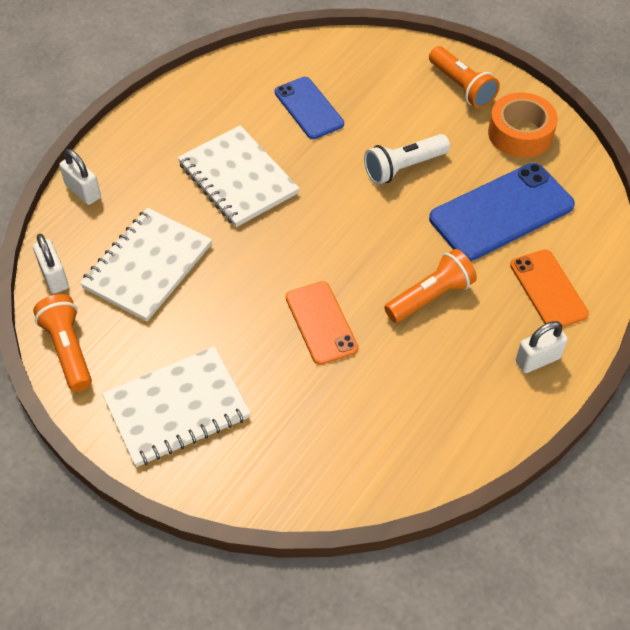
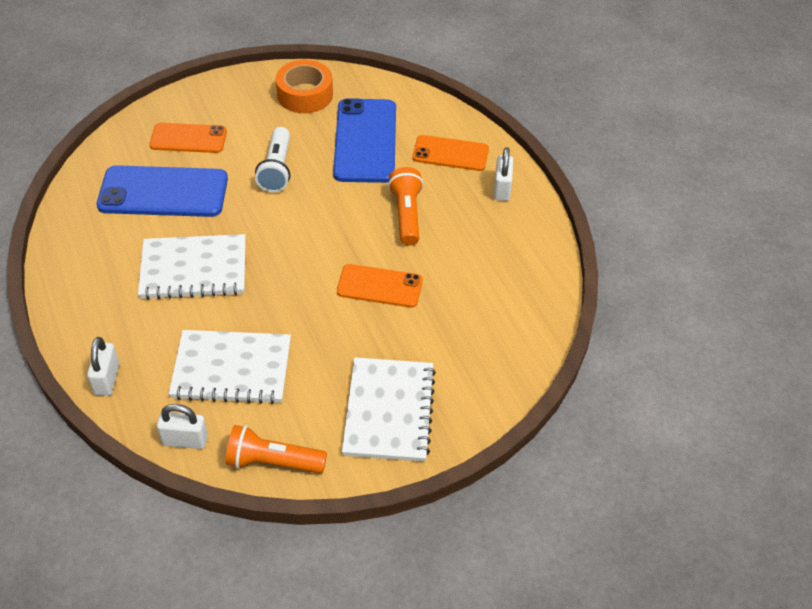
camera: 60 degrees left, 5 degrees down
white padlock [59,149,101,205] -> white padlock turned 75 degrees counterclockwise [87,337,119,396]
white notebook [80,208,212,321] -> white notebook turned 60 degrees counterclockwise [169,330,291,404]
blue phone [275,77,344,139] -> blue phone [97,165,228,217], size x1.61
orange flashlight [429,46,500,109] -> none
none -> orange phone [149,123,227,153]

